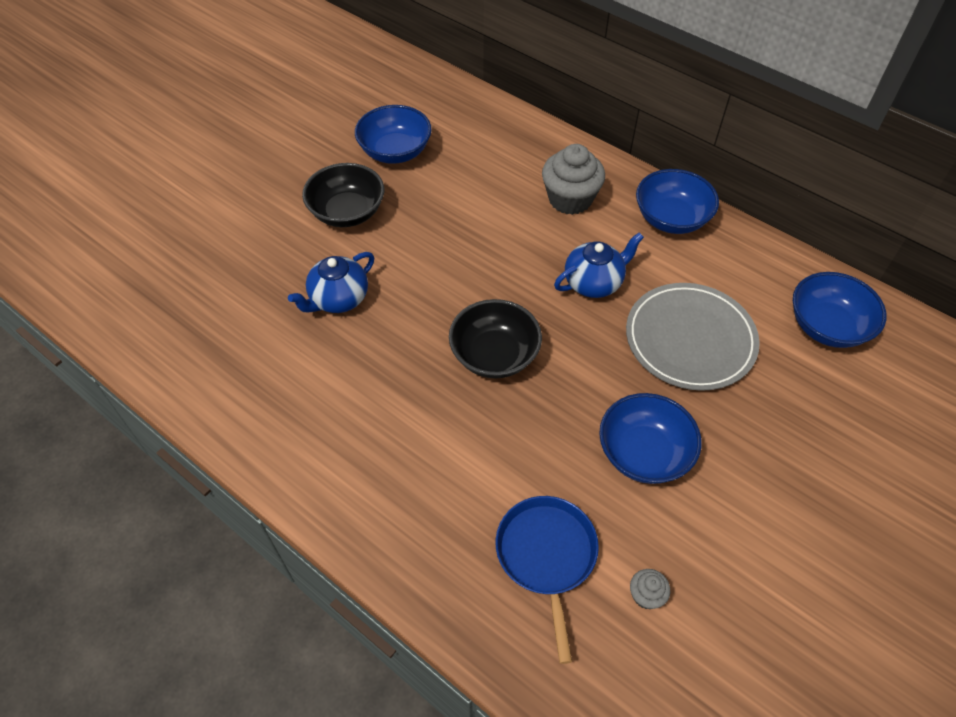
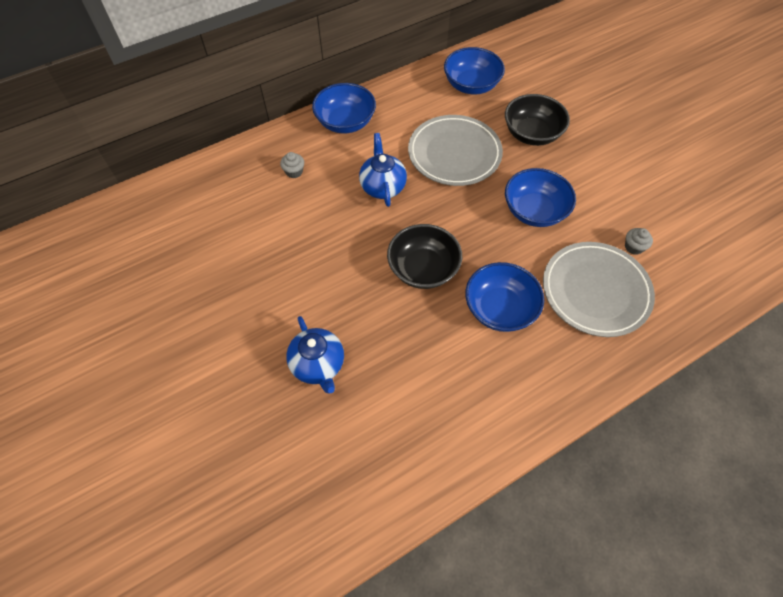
camera: 70 degrees left, 5 degrees up
black bowl [302,163,384,227] -> black bowl moved to [505,94,570,146]
blue bowl [355,105,432,164] -> blue bowl moved to [465,262,544,332]
blue pan [495,496,599,664] -> grey plate [543,242,655,337]
grey cupcake [542,144,605,215] -> grey cupcake [280,152,304,178], size x0.47

